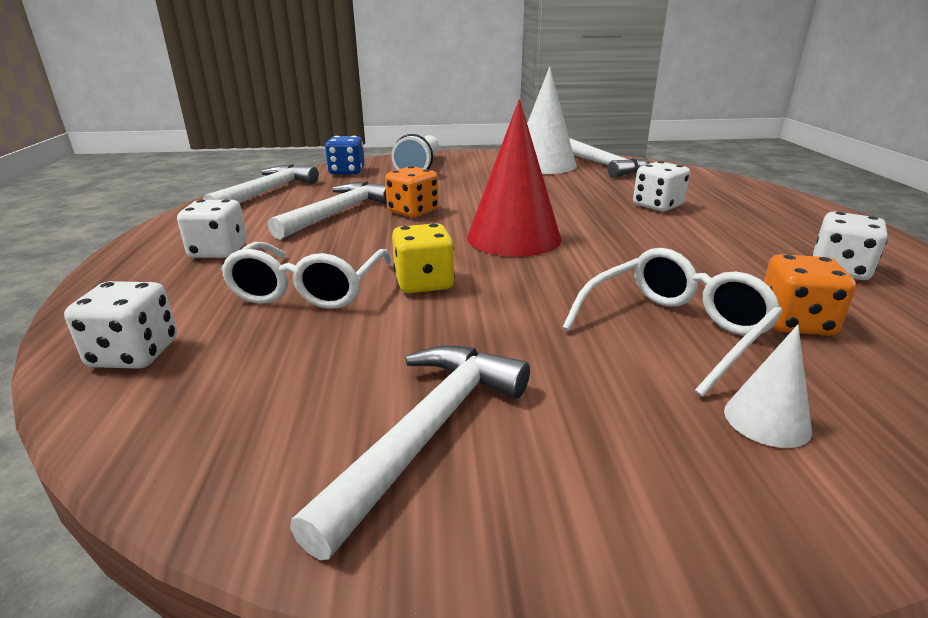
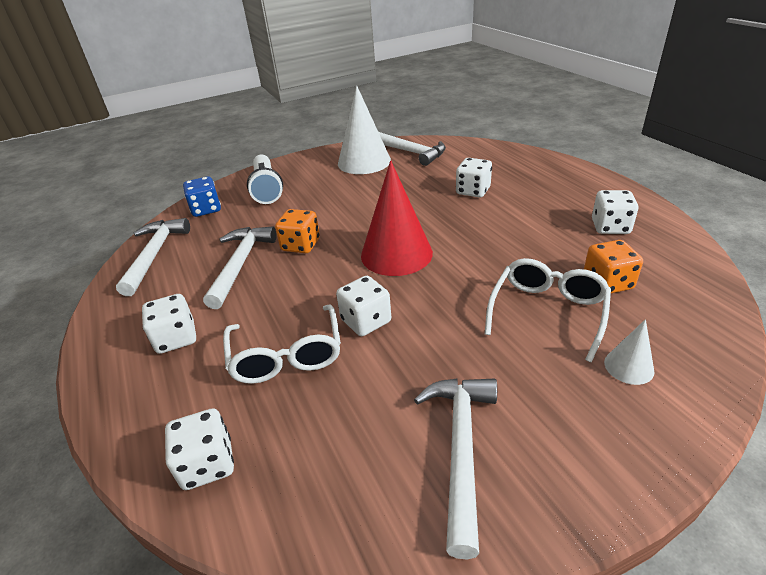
camera: 20 degrees left, 10 degrees up
yellow dice [392,223,455,293] -> white dice [336,276,391,336]

